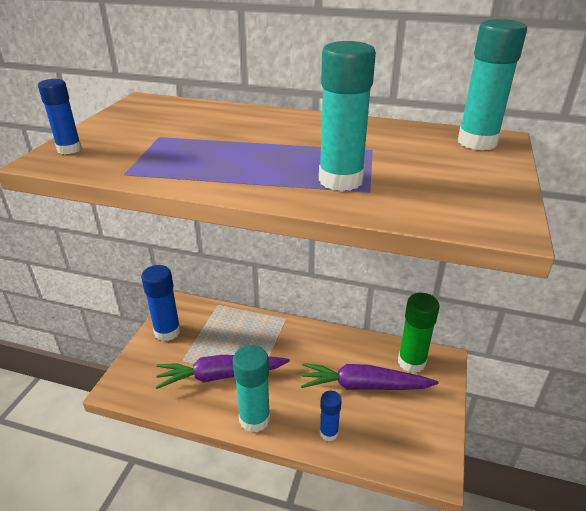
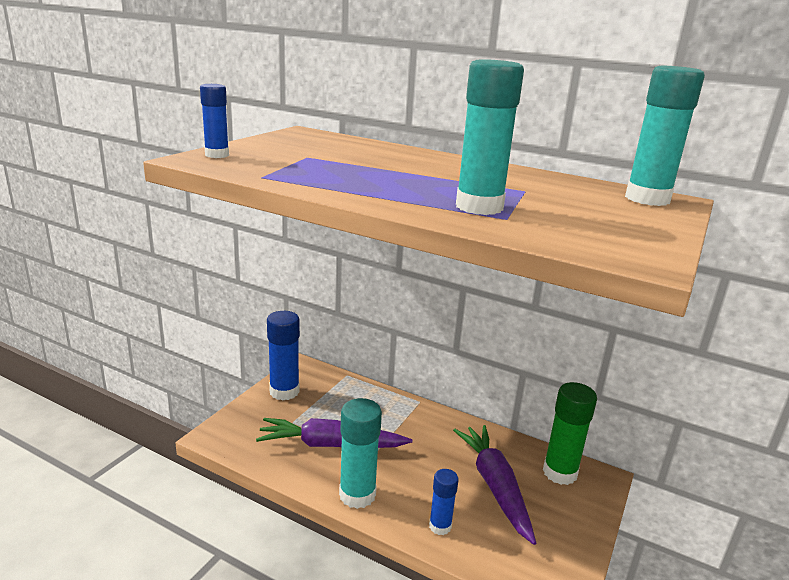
camera: 10 degrees right, 10 degrees down
purple carrot [301,363,439,390] -> purple carrot turned 60 degrees clockwise [453,425,536,545]

